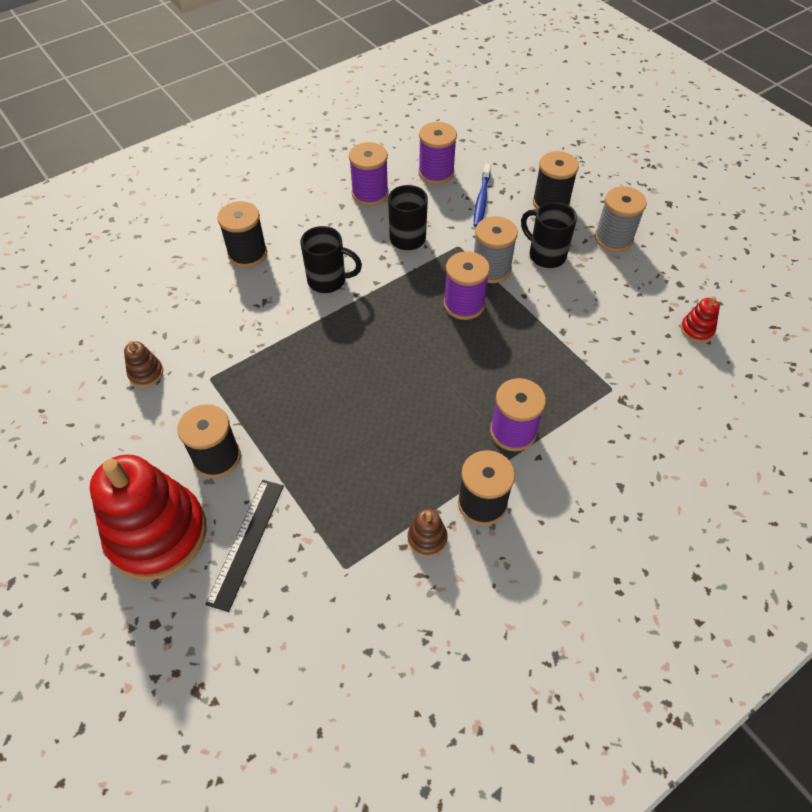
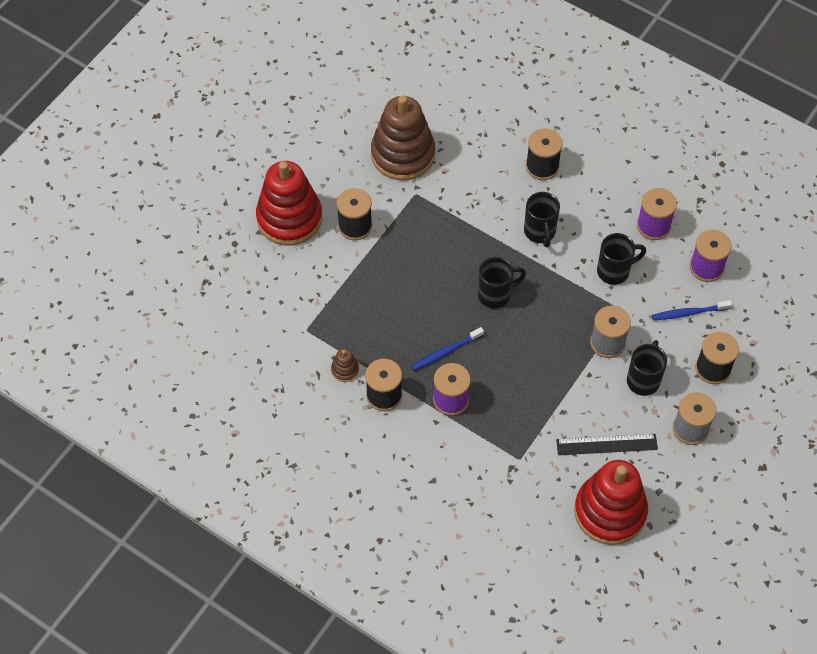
camera: 70 degrees right, 5 degrees up
brown stacking toy [124,341,163,387] -> brown stacking toy [371,95,435,181], size x2.49
black ruler [205,480,284,612] -> black ruler moved to [556,434,658,455]
purple spool [444,251,490,320] -> none
red stacking toy [681,296,720,342] -> red stacking toy [574,460,648,545], size x2.49
none -> blue toothbrush [411,327,484,371]
none -> black mug [478,257,526,308]

